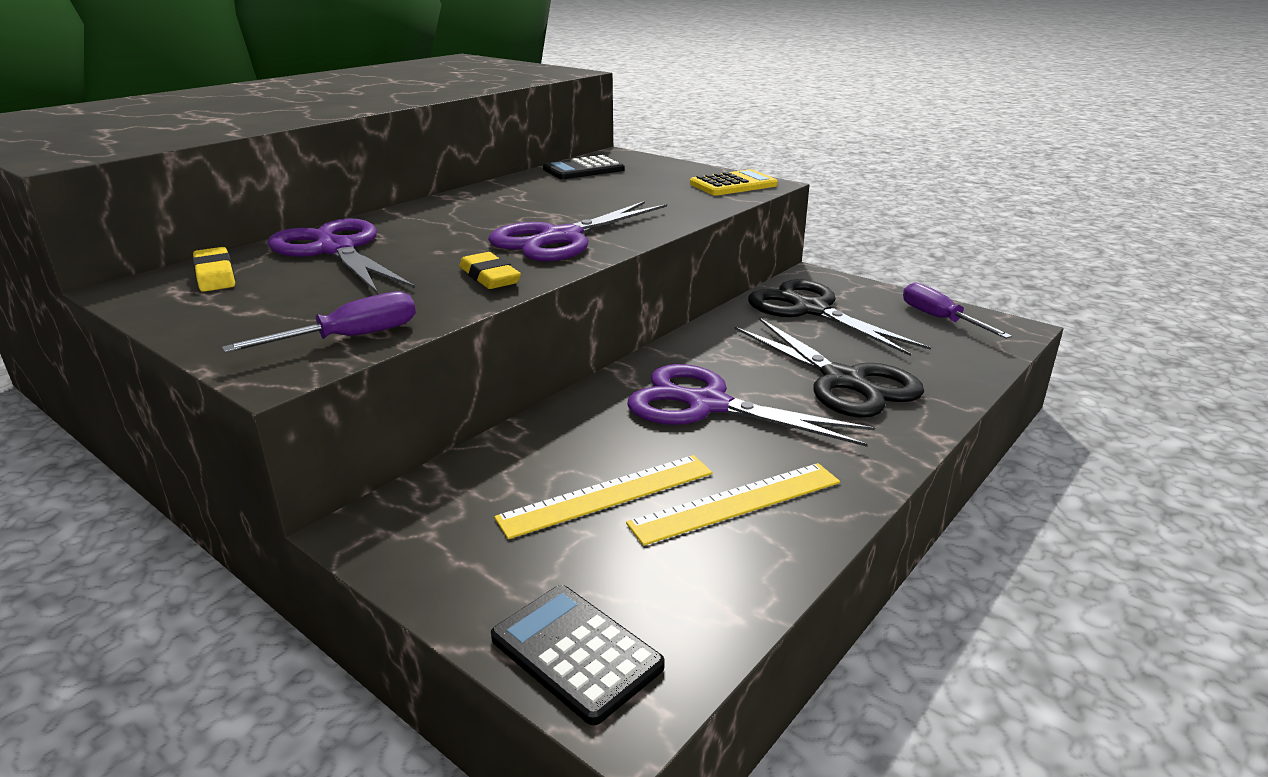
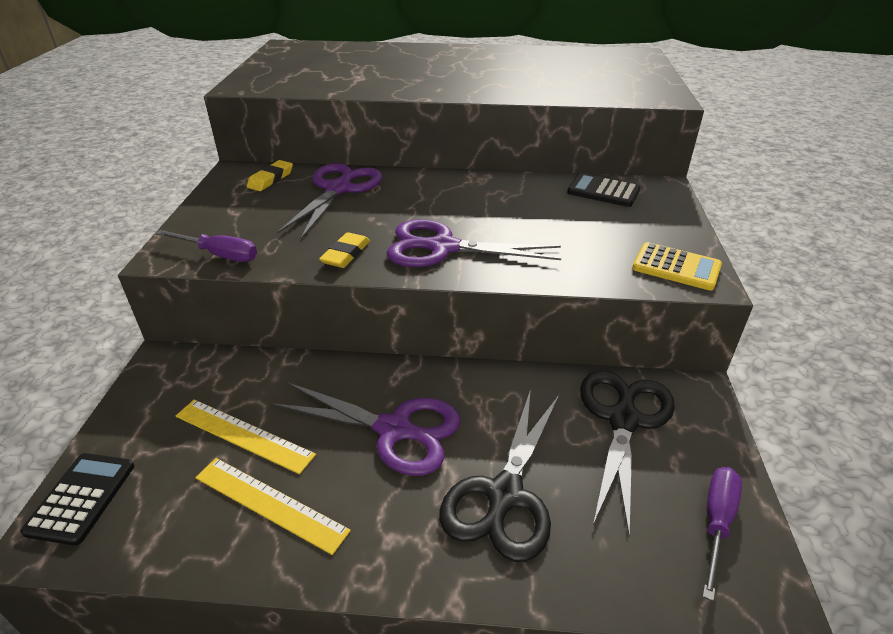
camera: 55 degrees right, 10 degrees up
purple scissors [627,364,875,447] -> purple scissors turned 120 degrees clockwise [270,382,461,476]

